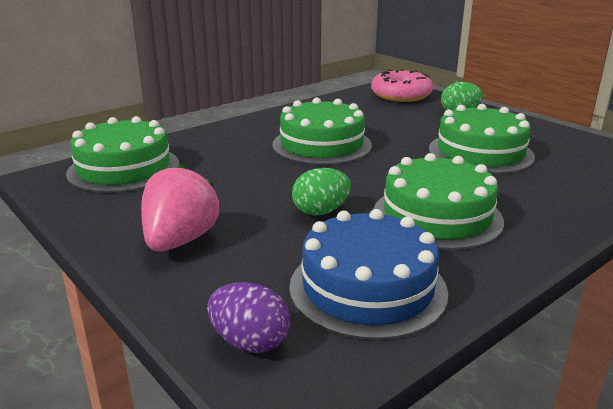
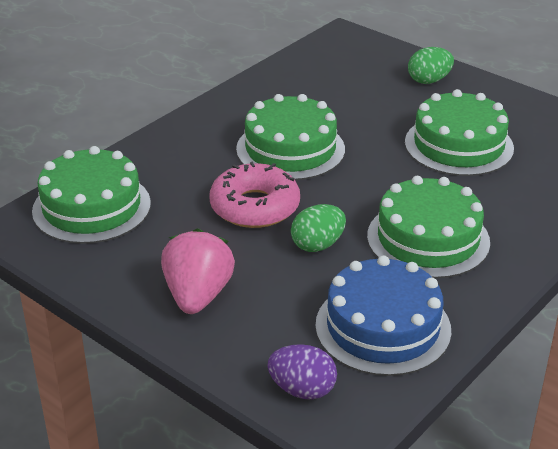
camera: 10 degrees left, 10 degrees up
pink donut [371,69,433,102] -> pink donut moved to [209,162,300,228]

